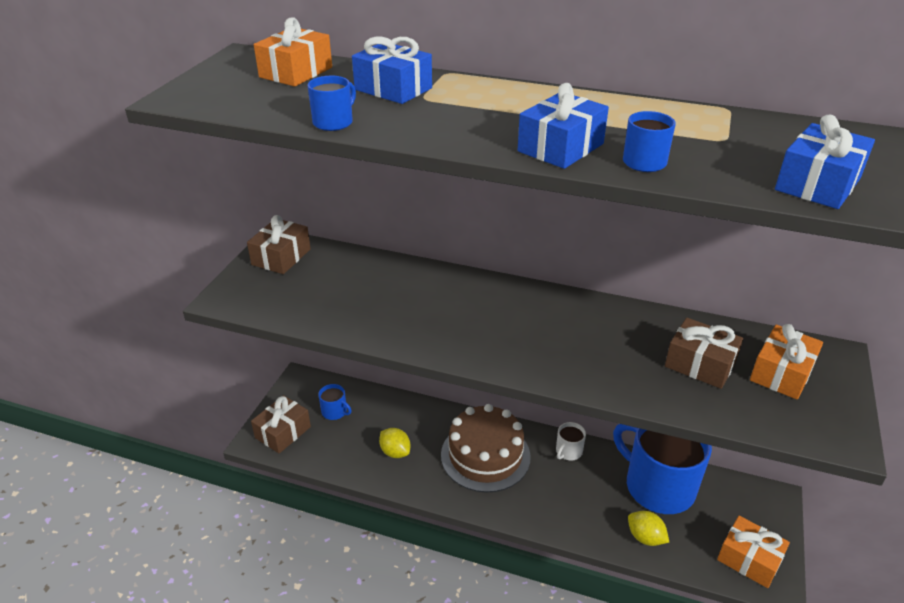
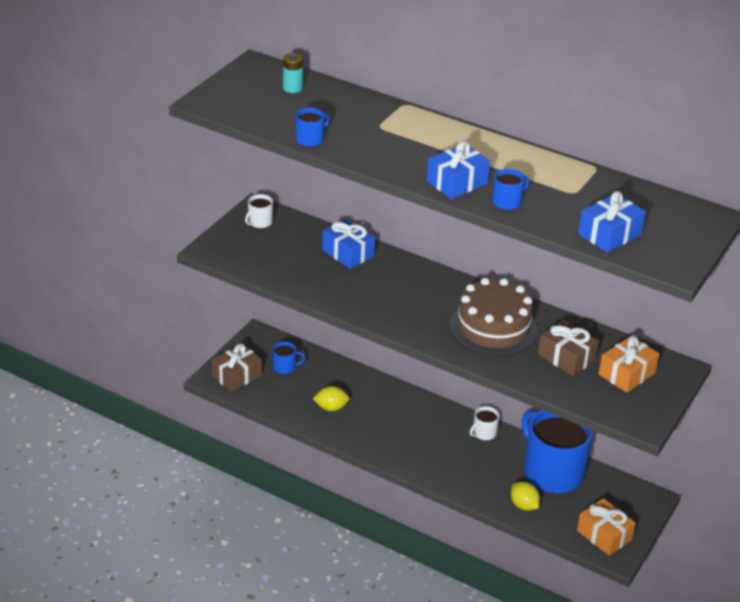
camera: 10 degrees right, 0 degrees up
brown gift [247,215,311,274] -> white mug [245,194,273,228]
orange gift [254,17,332,87] -> turquoise battery [283,53,303,93]
blue mug [318,384,351,420] -> blue mug turned 45 degrees counterclockwise [273,342,305,374]
blue gift [352,36,432,104] -> blue gift moved to [322,219,375,269]
yellow lemon [379,428,410,458] -> yellow lemon turned 60 degrees counterclockwise [313,386,350,411]
brown cake [441,404,531,493] -> brown cake moved to [450,278,538,357]

